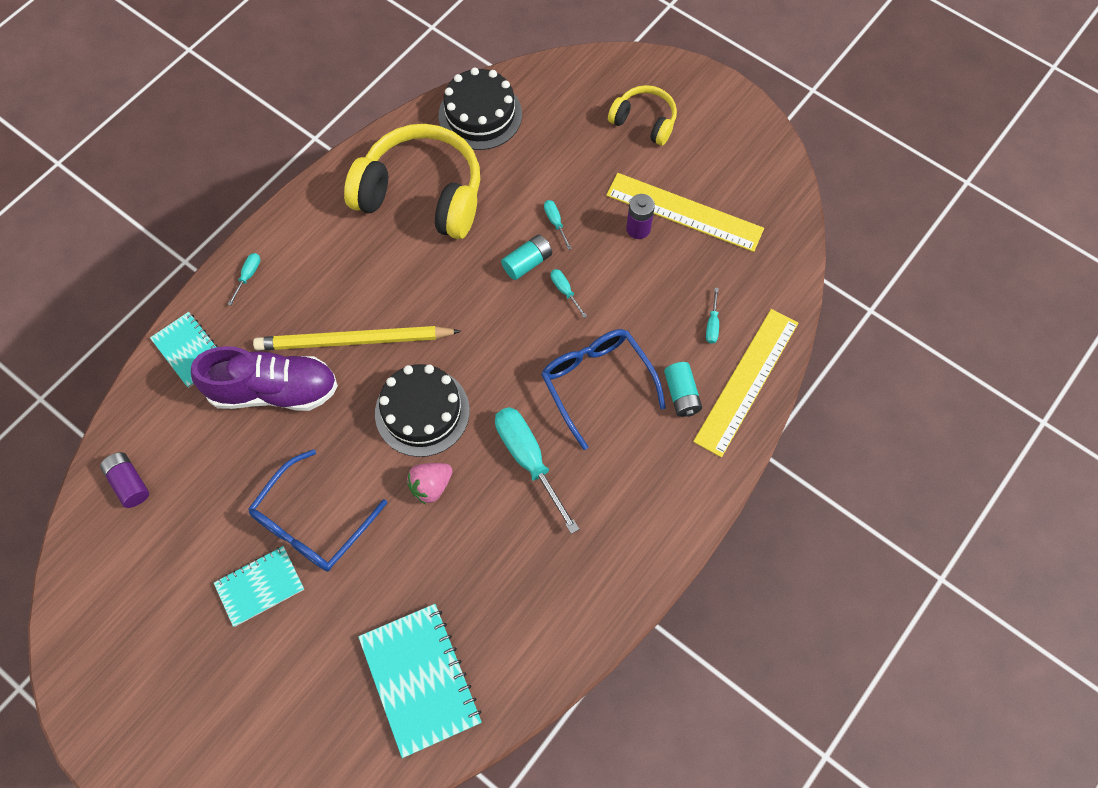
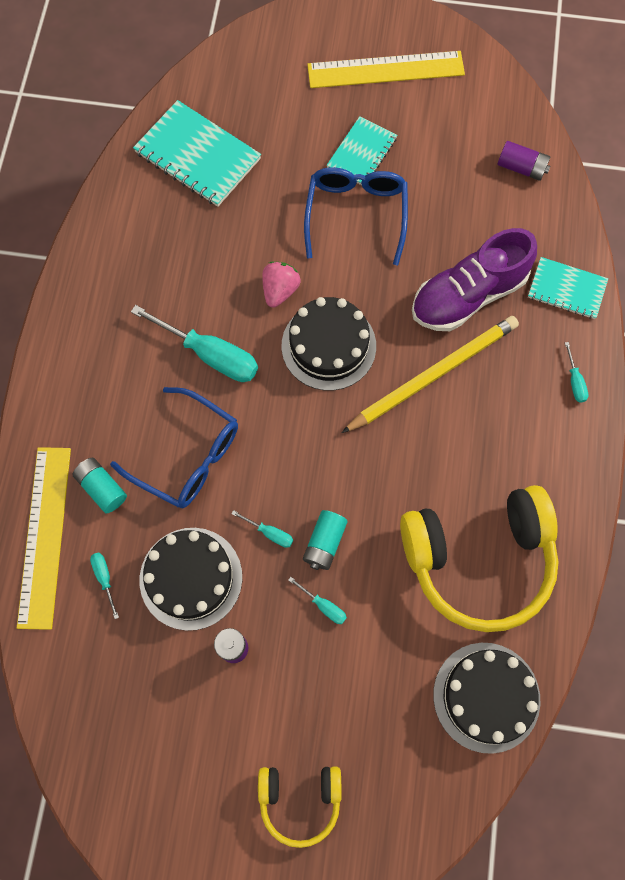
camera: 150 degrees right, 5 degrees up
yellow ruler [606,173,764,252] -> yellow ruler moved to [307,51,465,88]
none -> black cake [140,528,242,631]

